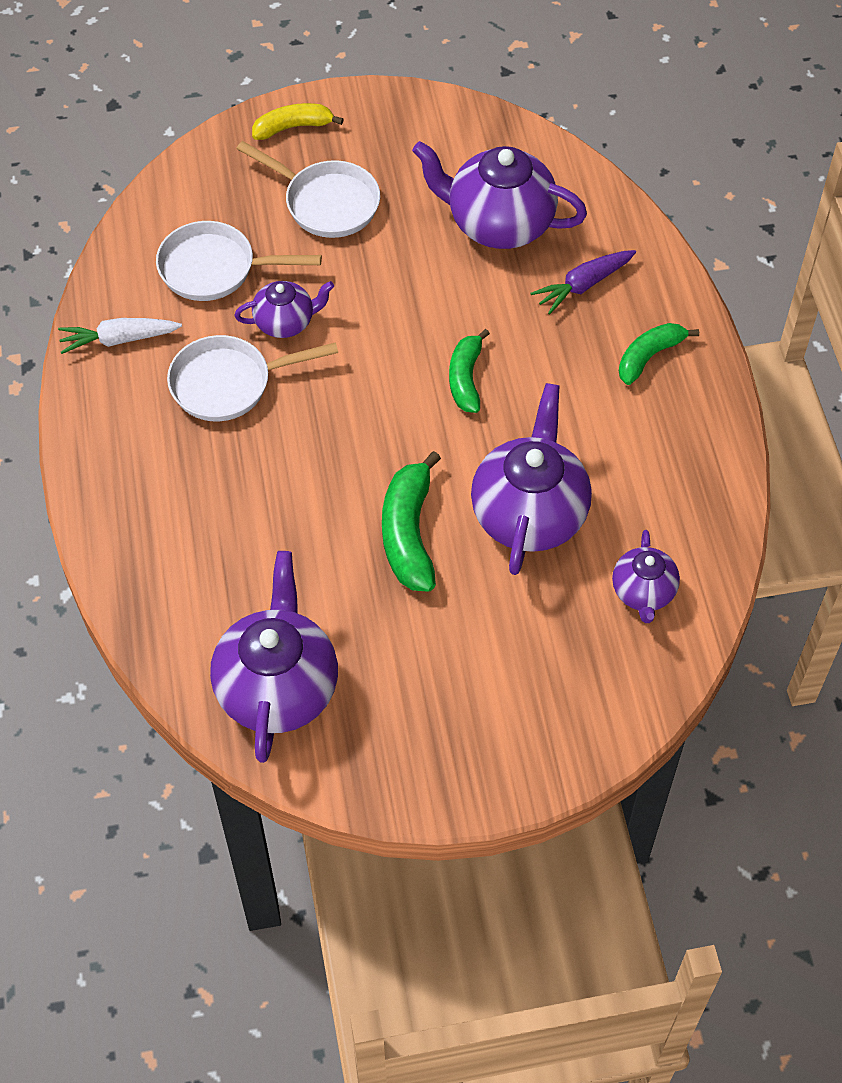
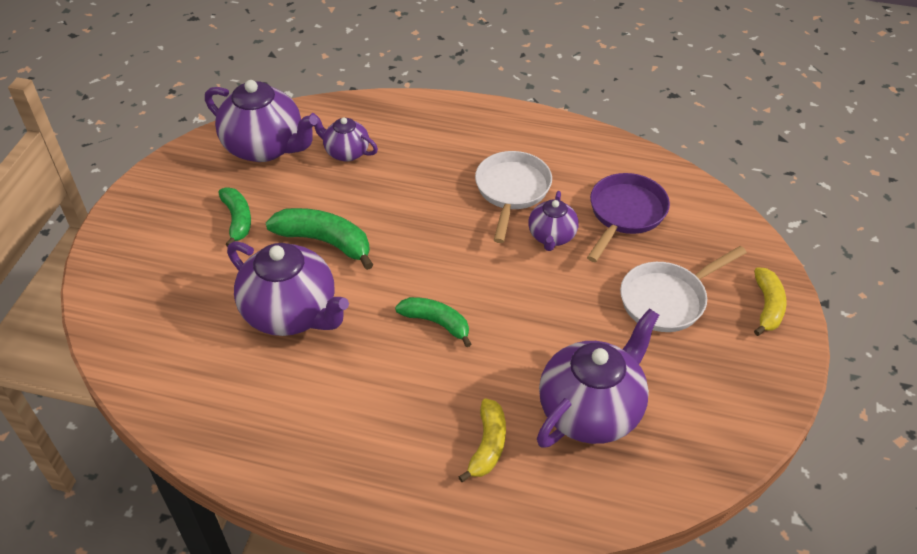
camera: 115 degrees right, 10 degrees down
white carrot [58,318,182,354] -> none
white pan [156,221,322,301] -> purple pan [587,173,670,262]
purple carrot [531,250,636,314] -> yellow banana [459,399,506,482]
purple teapot [612,530,680,623] -> purple teapot moved to [311,113,378,162]
green banana [619,323,699,385] -> green banana moved to [218,188,251,247]

